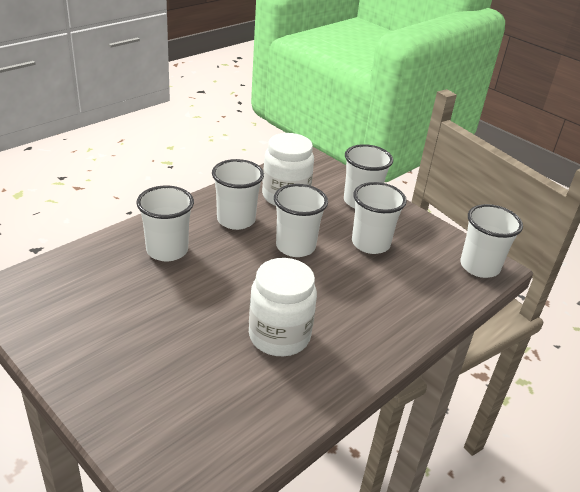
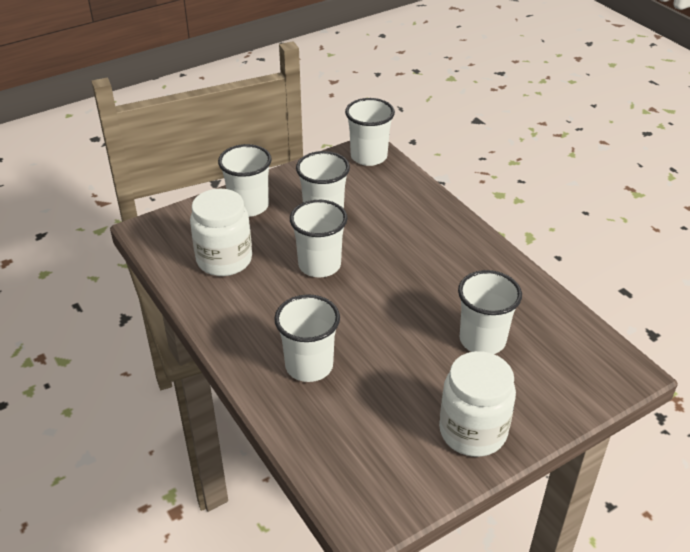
camera: 75 degrees left, 5 degrees up
white cup [212,159,264,230] -> white cup moved to [458,270,522,354]
white jar [249,258,317,356] -> white jar moved to [439,351,516,457]

